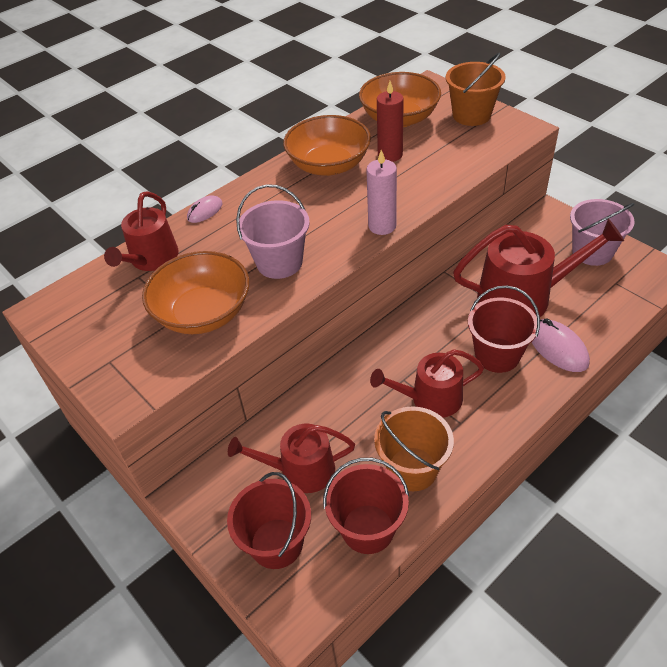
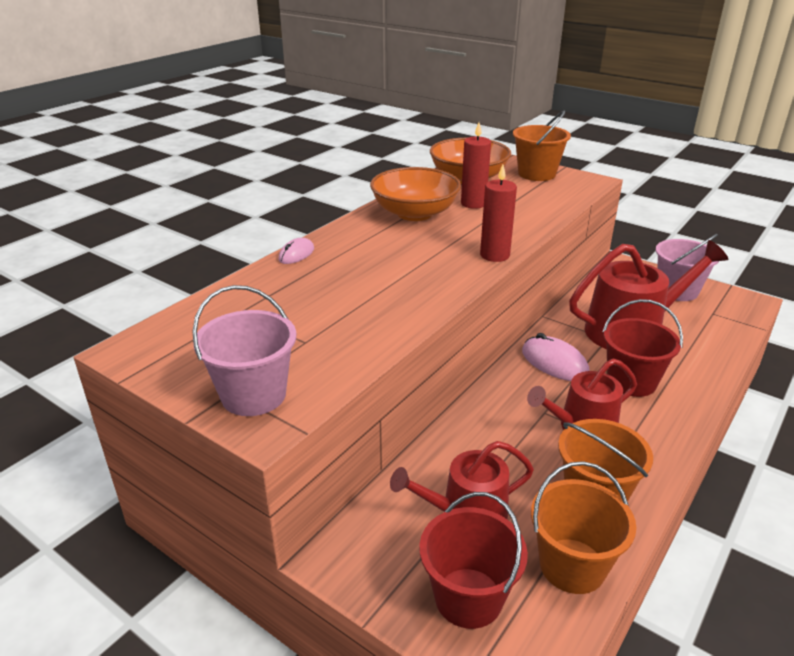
camera: 15 degrees left, 15 degrees down
red watering can [104,191,179,271] -> none
orange bowl [142,251,249,334] -> none
pink bucket [236,184,310,279] -> pink bucket moved to [192,285,296,416]
red bucket [323,458,409,554] -> orange bucket [531,461,636,594]
pink candle [366,150,397,235] -> red candle [480,164,517,262]
pink mouse [532,318,590,372] -> pink mouse moved to [522,333,589,381]

